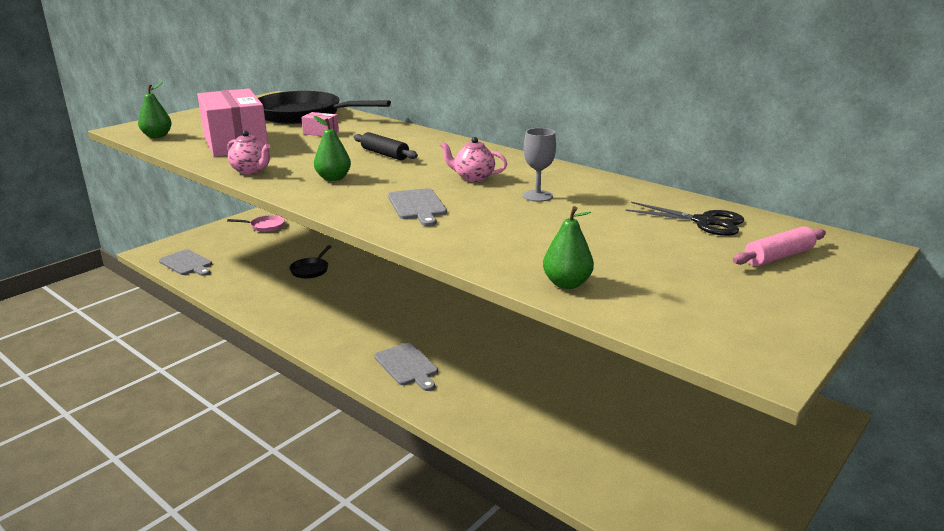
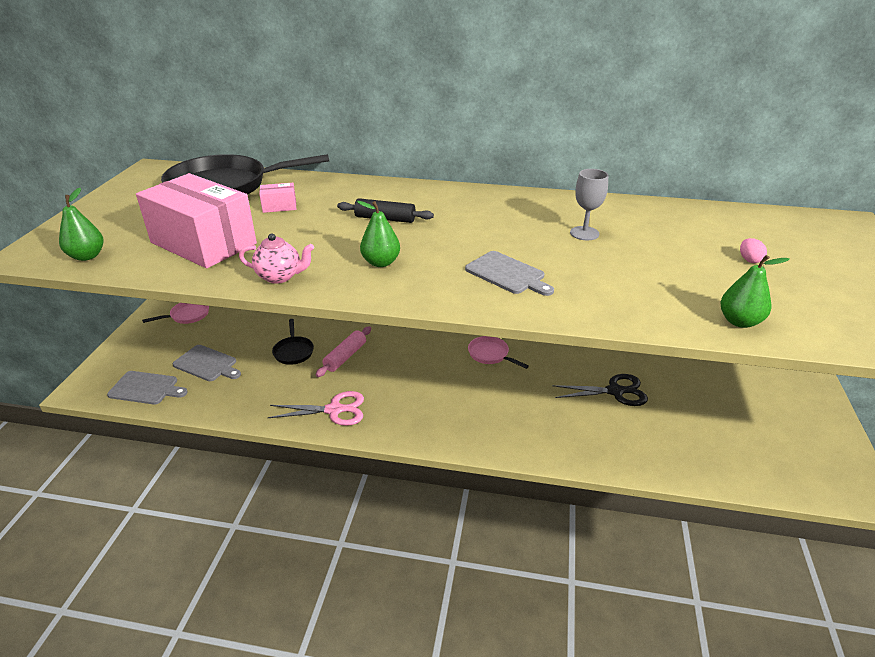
camera: 30 degrees left, 10 degrees up
grey cutting board [374,343,438,391] -> grey cutting board moved to [173,345,241,381]
pink teapot [440,137,507,182] -> none
black scissors [625,202,744,236] -> black scissors moved to [552,374,648,406]
pink rolling pin [733,226,826,266] -> pink rolling pin moved to [316,326,371,377]
none -> pink scissors [267,391,364,426]
none -> pink pan [468,336,529,369]
none -> pink egg [740,238,767,263]

